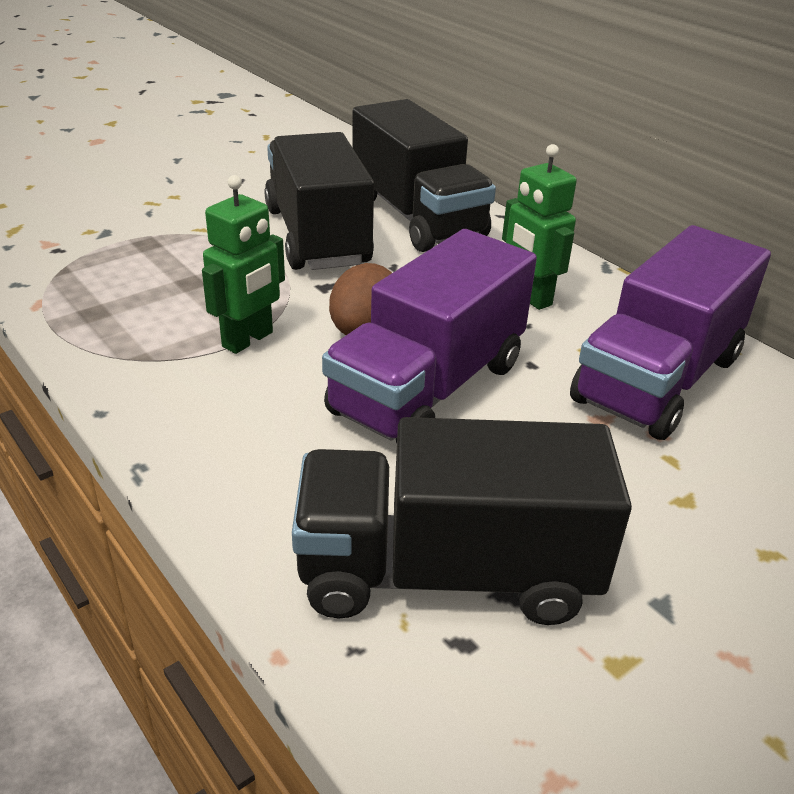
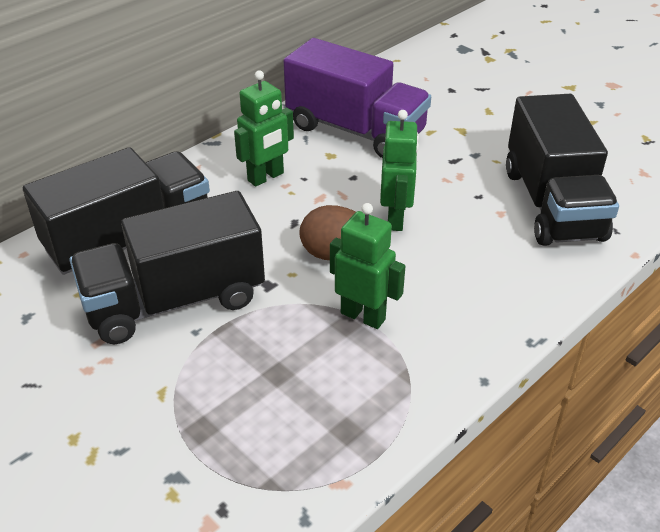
camera: 95 degrees left, 5 degrees up
purple truck [322,229,537,443] -> green robot [380,110,419,231]

